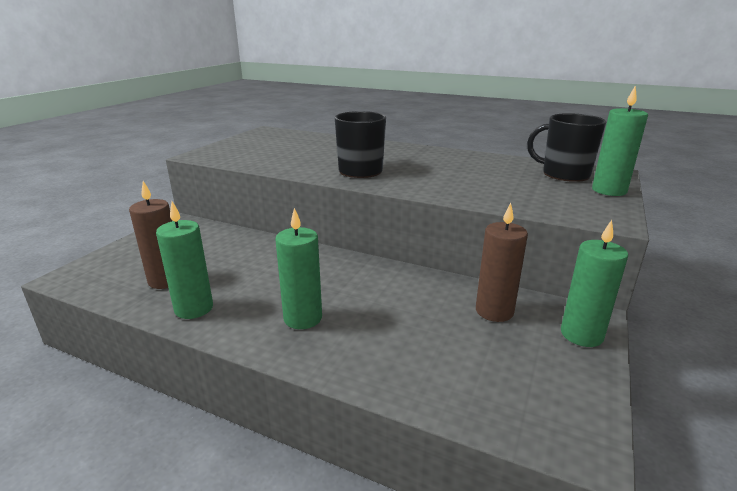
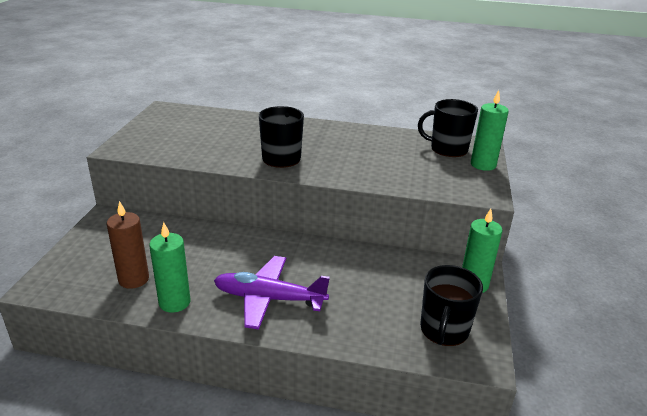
camera: 15 degrees left, 5 degrees up
green candle [275,208,322,329] -> purple plane [214,256,330,330]
brown candle [476,203,528,322] -> none
none -> black mug [420,265,483,346]

